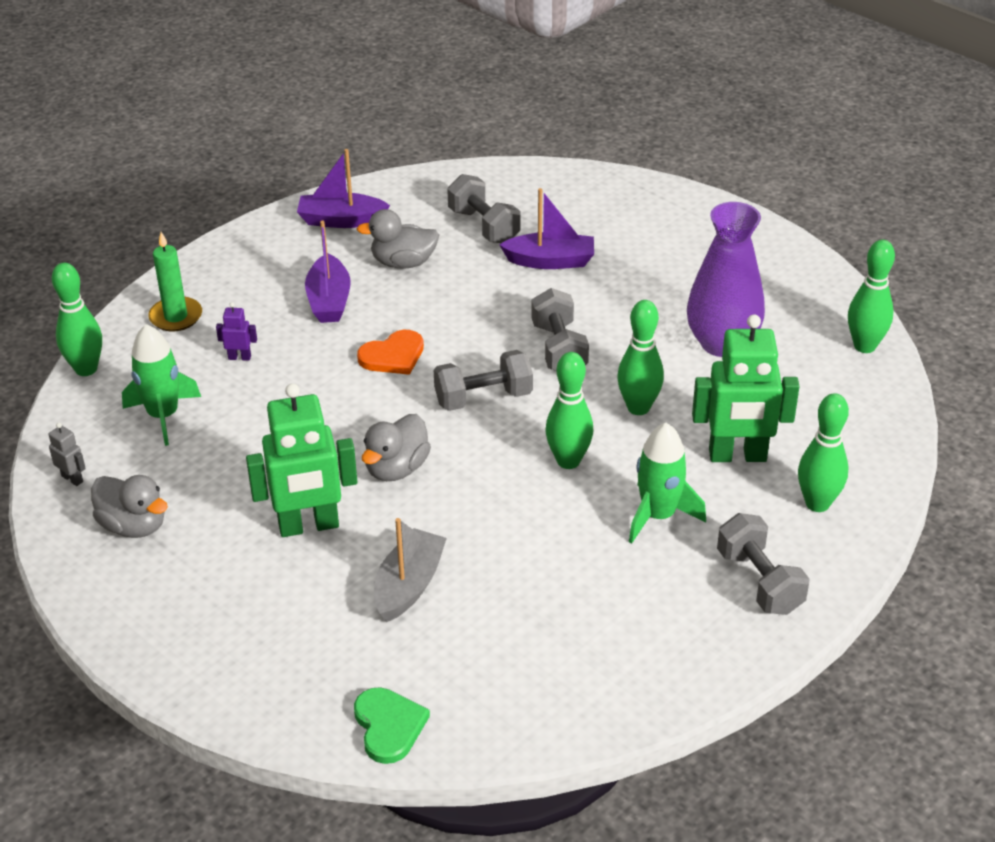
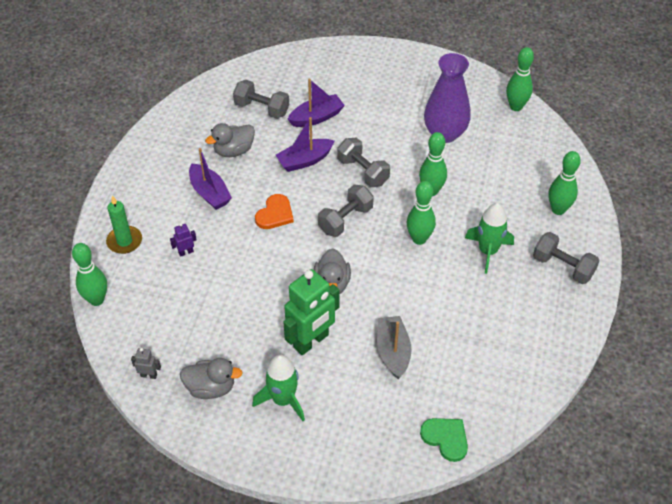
camera: 30 degrees left, 10 degrees up
green rocket [122,324,201,446] -> green rocket moved to [252,355,305,421]
purple boat [297,149,390,228] -> purple boat moved to [276,117,334,172]
green robot [692,314,800,462] -> none

